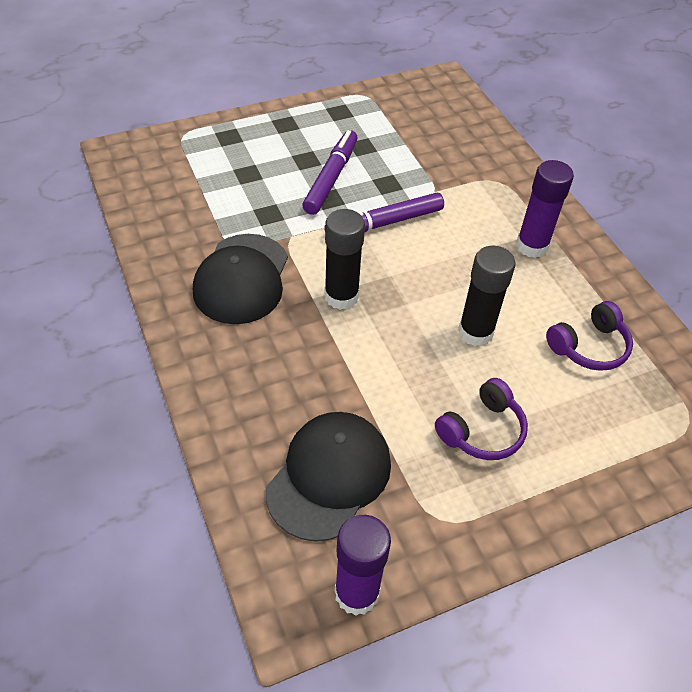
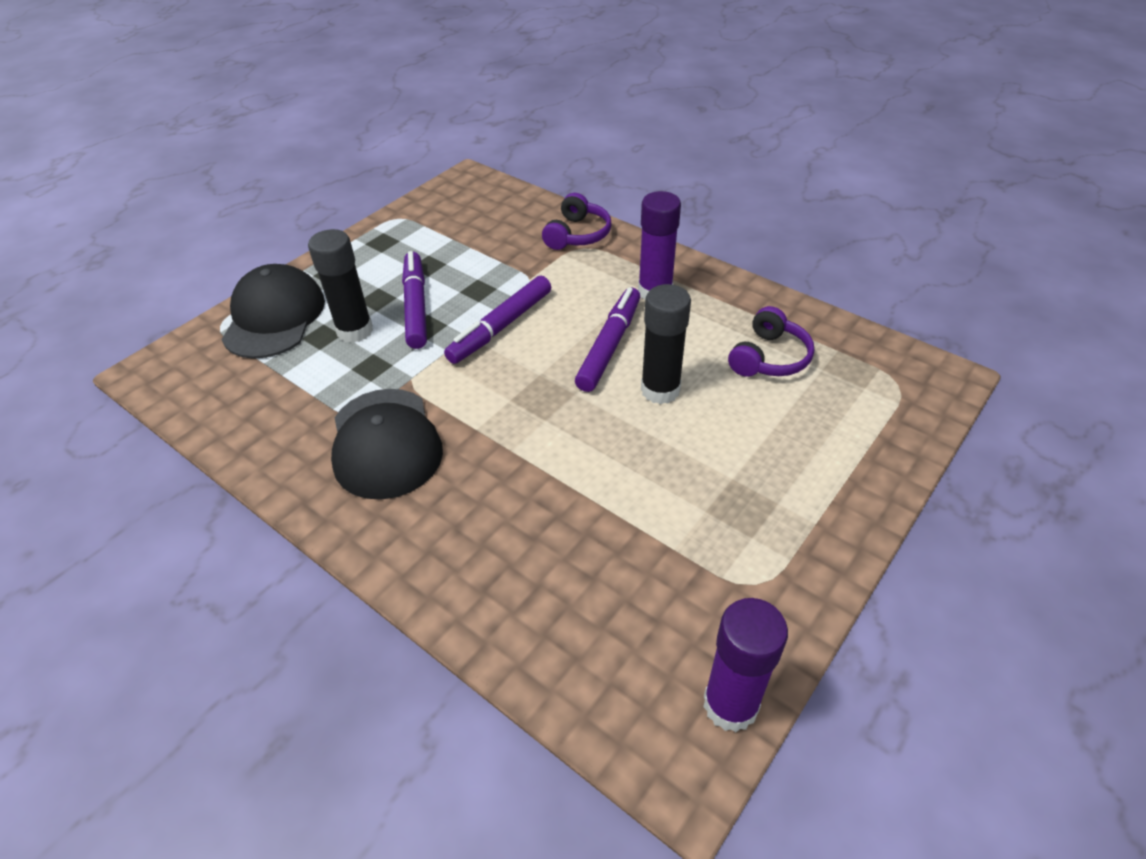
camera: 25 degrees left, 5 degrees down
black cap [266,412,391,542] -> black cap moved to [221,264,325,359]
black glue stick [324,209,365,310] -> black glue stick moved to [308,229,373,343]
purple headphones [435,378,528,460] -> purple headphones moved to [542,193,612,250]
none -> purple marker [575,287,640,392]

